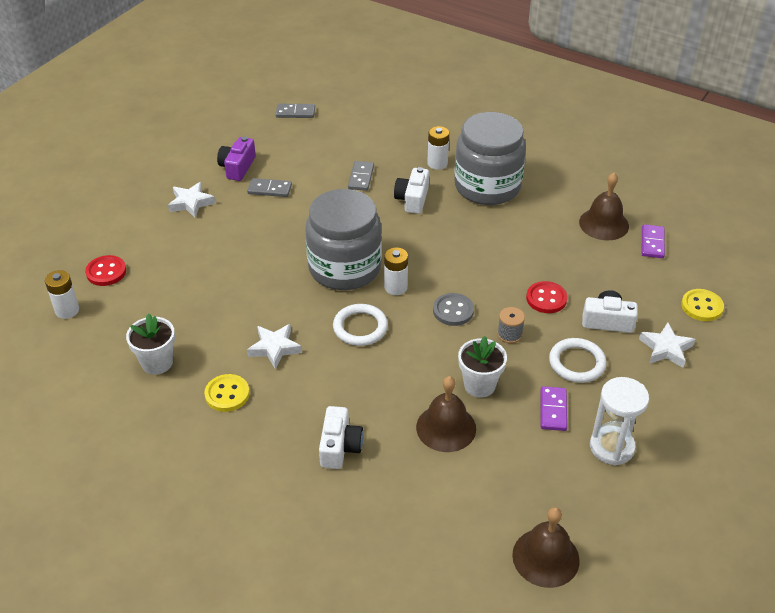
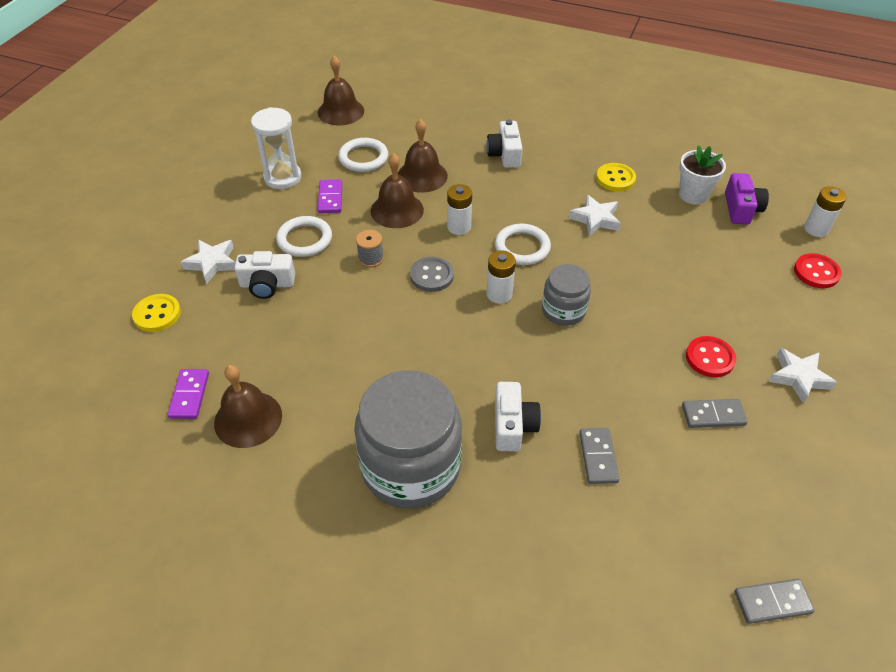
camera: 170 degrees right, 5 degrees up
purple camera [217,136,256,181] -> purple camera moved to [725,173,769,225]
grey jar [305,189,382,290] -> grey jar [542,264,591,326], size x0.53
white battery [427,126,449,170] -> white battery moved to [447,184,472,235]
white flower pot [458,336,507,398] -> brown bell [371,153,424,228]
red button [526,281,568,313] -> red button moved to [686,336,736,377]
none -> white ring [338,138,388,172]

